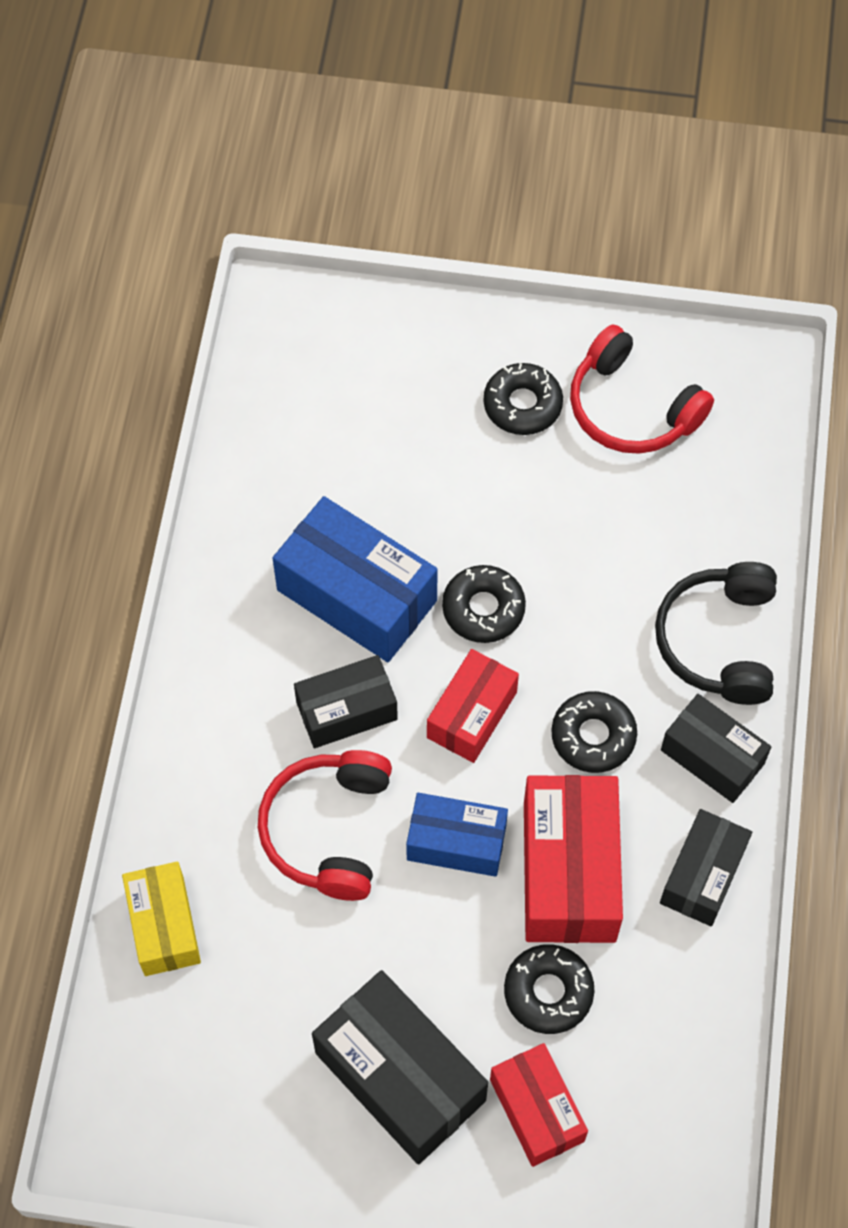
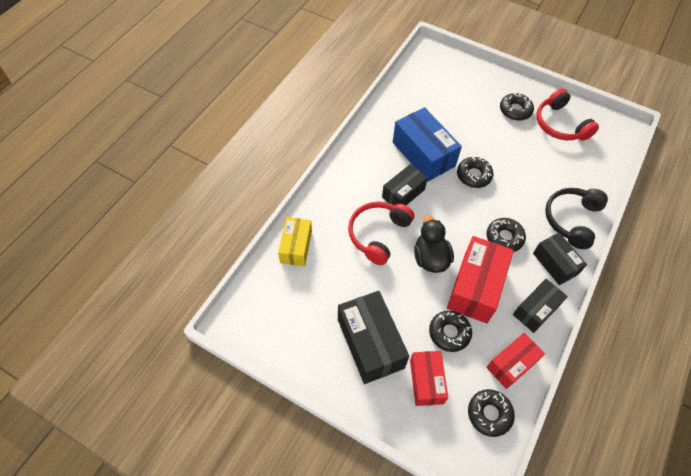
camera: 20 degrees right, 5 degrees down
black box [294,655,398,748] -> black box turned 45 degrees counterclockwise [382,164,428,205]
blue box [406,793,508,877] -> black duck [414,215,454,273]
red box [427,649,519,763] -> red box moved to [486,333,545,389]
none -> black donut [468,389,515,437]

